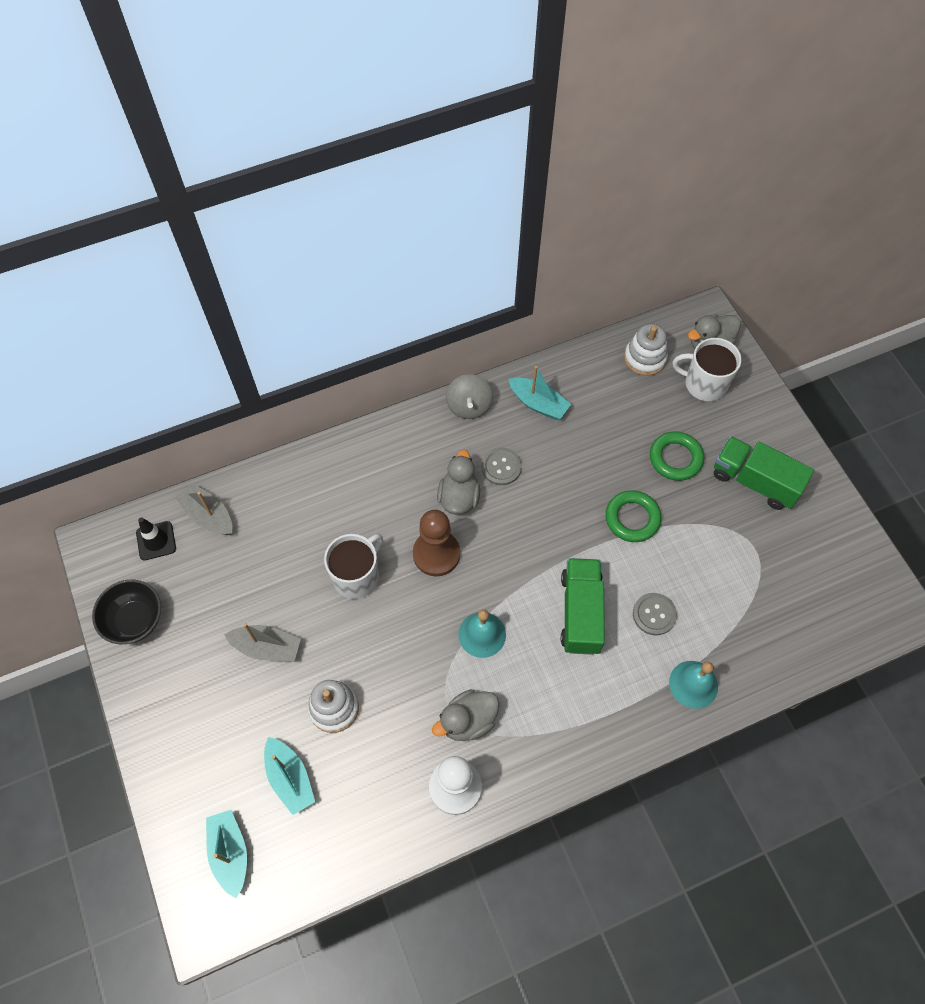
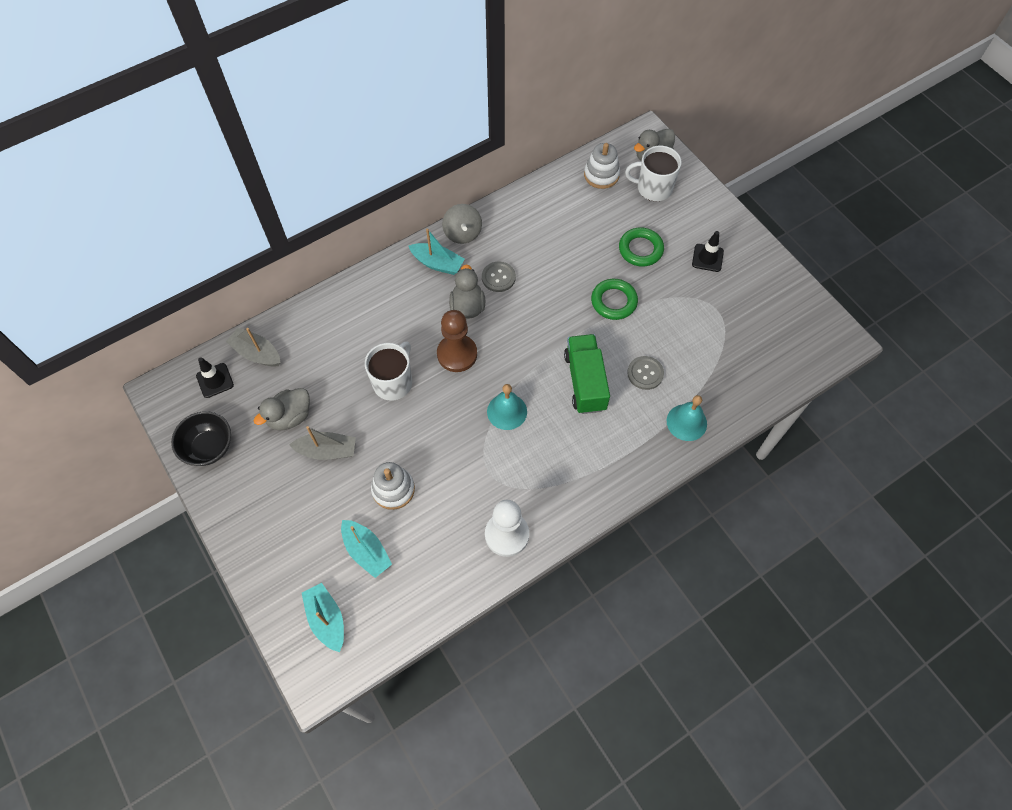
camera: 10 degrees left, 0 degrees up
grey duck [432,689,499,741] -> grey duck moved to [254,388,310,431]
turquoise boat [509,366,571,420] -> turquoise boat moved to [409,229,465,275]
green truck [714,436,814,510] -> black traffic cone [692,231,724,272]

